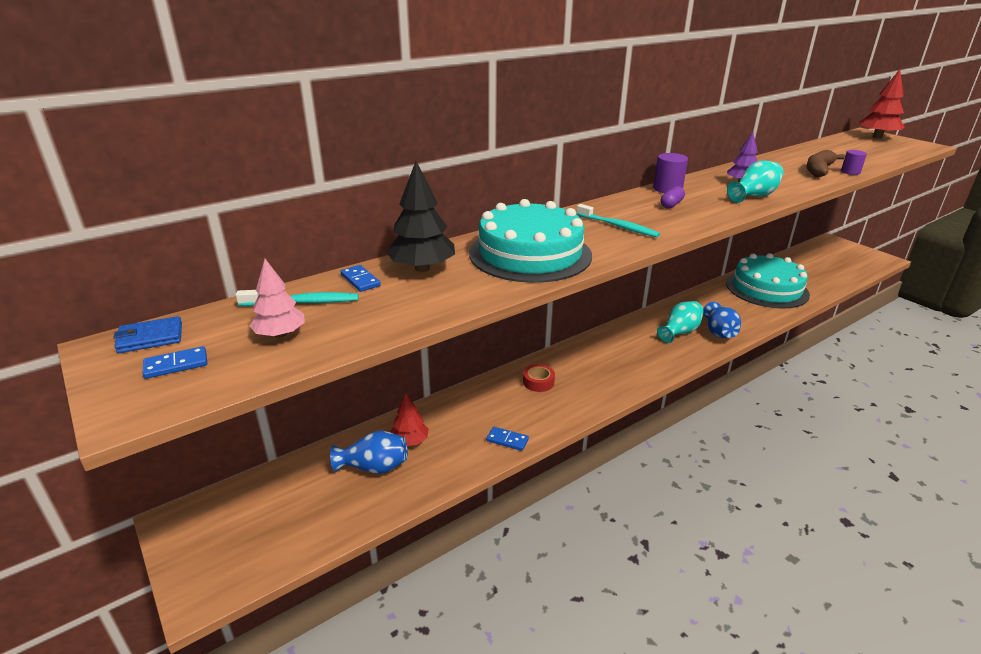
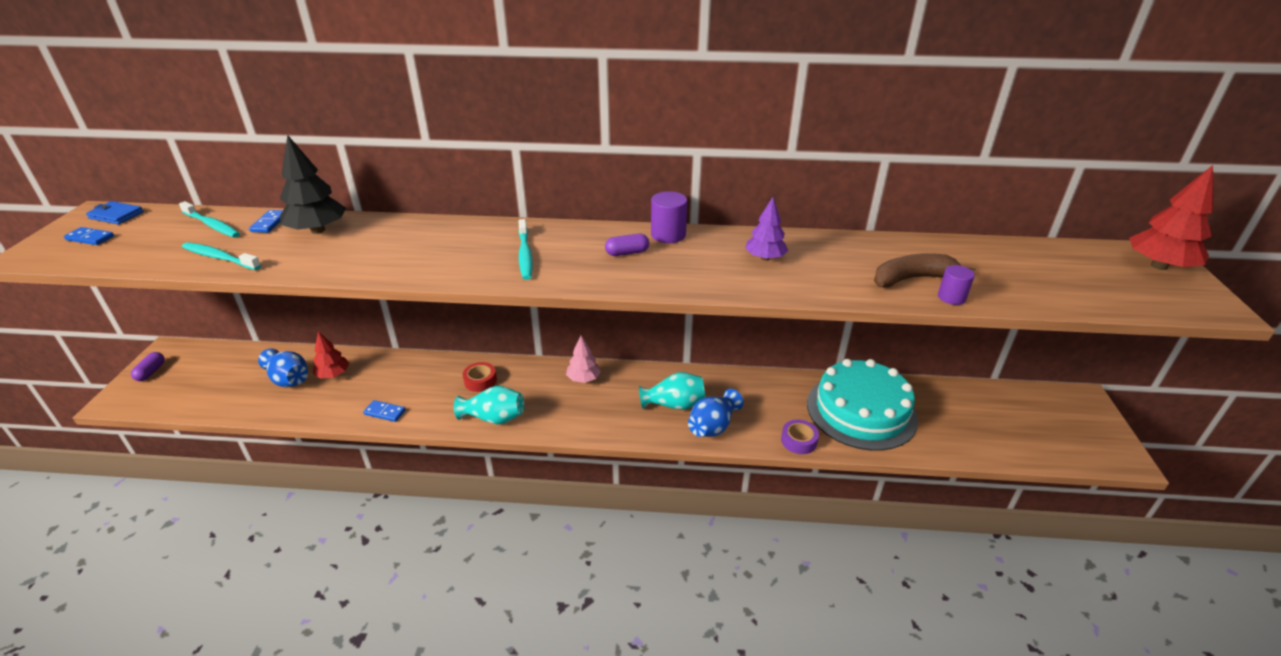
camera: 40 degrees right, 5 degrees up
pink tree [249,259,305,338] -> pink tree moved to [566,336,601,383]
turquoise cake [469,199,592,283] -> none
blue domino [486,427,529,451] -> blue domino turned 45 degrees counterclockwise [363,400,406,422]
turquoise vase [727,160,784,203] -> turquoise vase moved to [454,386,524,425]
none -> purple capsule [131,352,165,381]
none -> turquoise toothbrush [182,242,261,270]
none -> purple tape [781,420,819,454]

